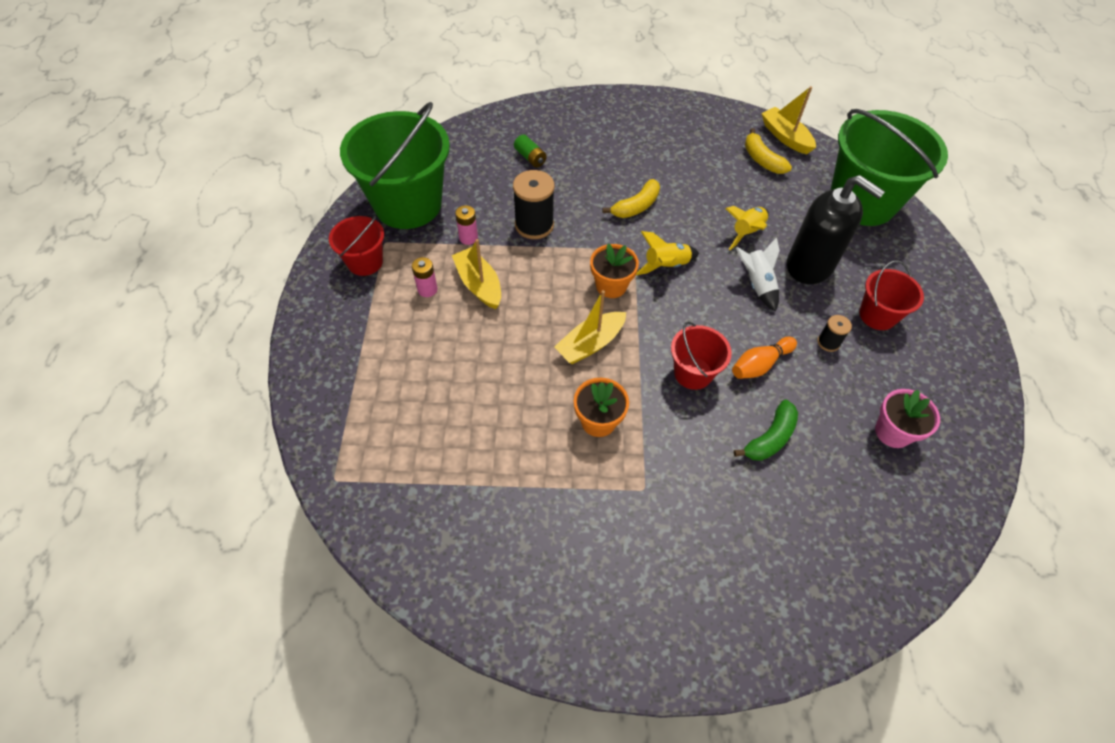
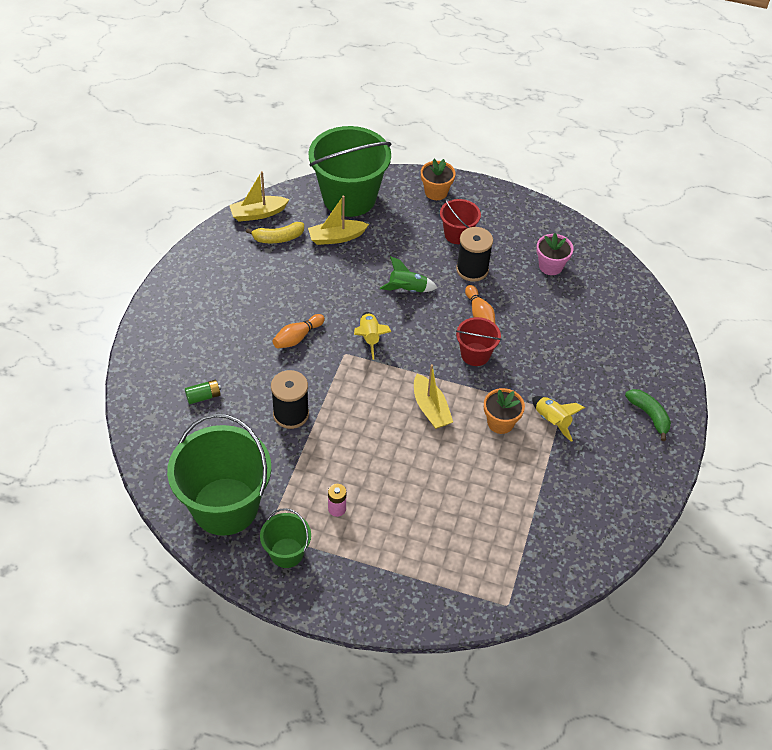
camera: 75 degrees left, 5 degrees down
red bucket [329,215,384,276] -> green bucket [260,508,311,568]
yellow boat [452,239,501,309] -> yellow boat moved to [308,195,369,245]
pink battery [455,205,478,245] -> none
orange flower pot [590,243,639,298] -> orange flower pot moved to [421,159,456,200]
yellow banana [603,179,660,218] -> orange bowling pin [273,314,325,348]
yellow rocket [726,206,769,250] -> yellow rocket moved to [532,396,585,442]
green banana [734,400,798,461] -> green banana moved to [625,389,671,441]
white rocket [736,237,780,312] -> green rocket [380,256,438,292]
black soap dispenser [787,175,885,284] -> none
black spool [817,315,852,352] -> black spool [456,227,493,282], size x1.92

